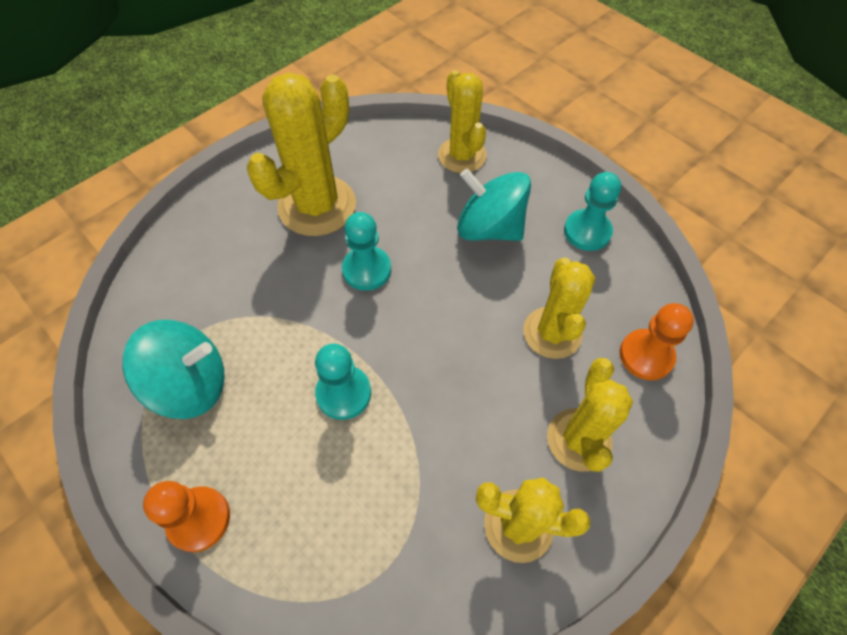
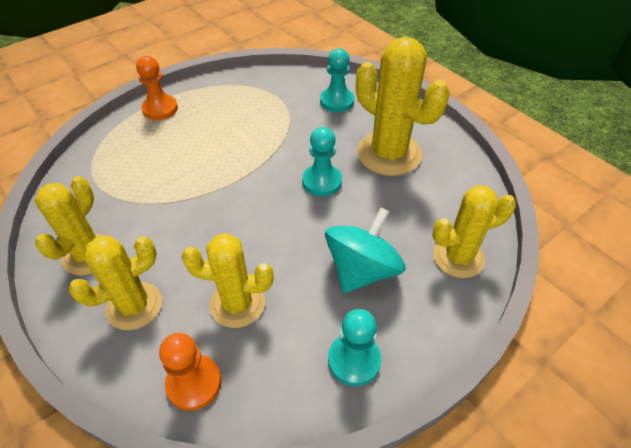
camera: 95 degrees right, 10 degrees down
turquoise spinning top [123,320,225,419] -> none
turquoise pawn [315,343,371,420] -> turquoise pawn moved to [320,48,354,112]
yellow cactus [547,358,633,472] -> yellow cactus turned 45 degrees counterclockwise [68,236,162,330]

